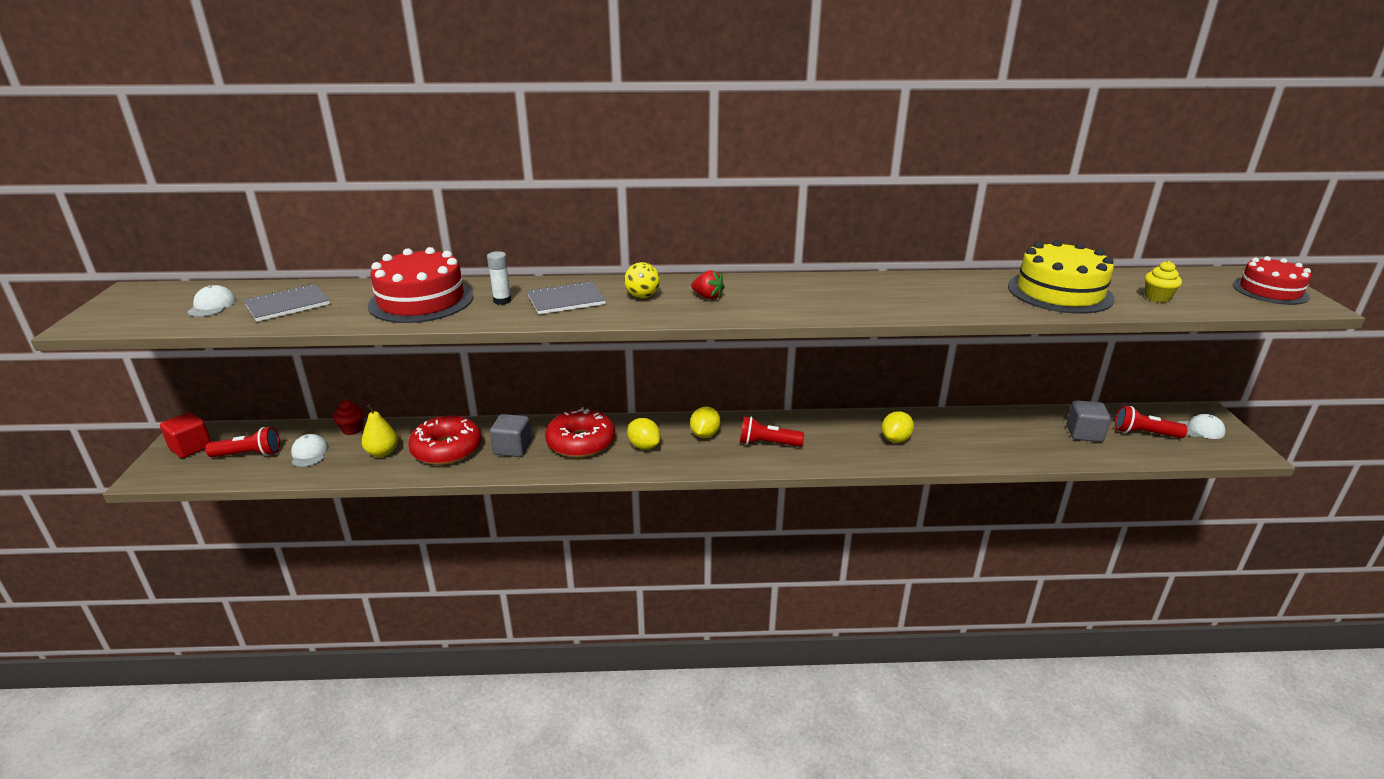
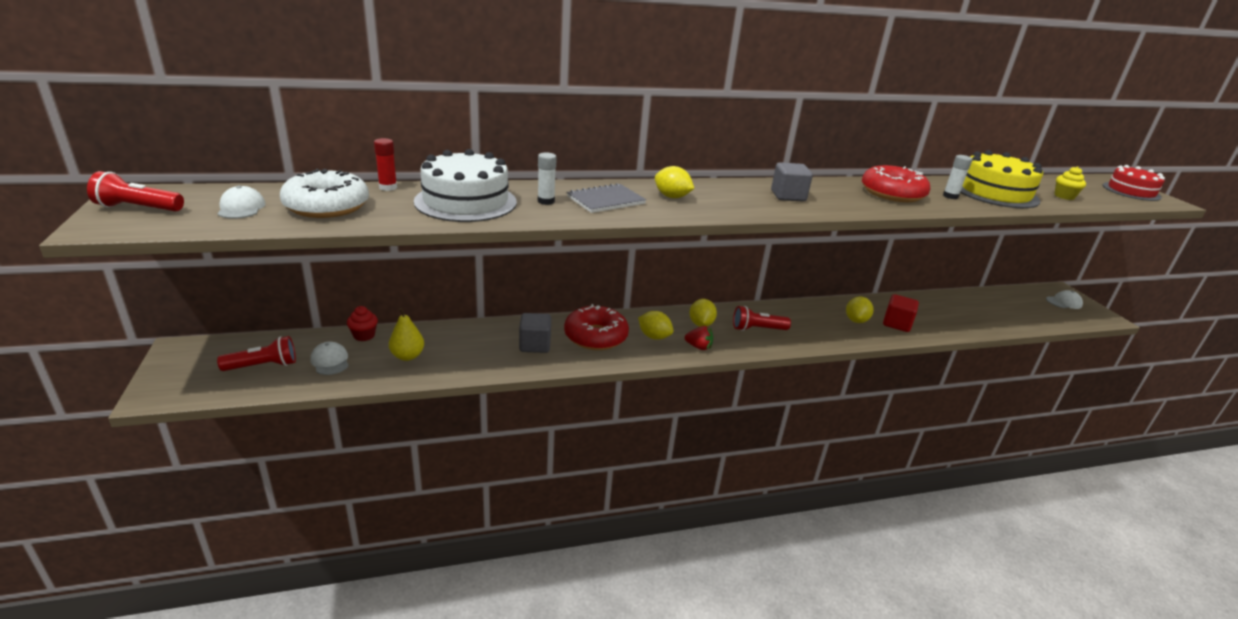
camera: 15 degrees left, 0 degrees up
red cube [160,412,212,458] -> red cube moved to [883,294,919,332]
grey notebook [244,284,330,322] -> white donut [280,169,369,218]
red cake [368,247,473,323] -> white cake [414,149,517,222]
red donut [408,416,482,465] -> red donut moved to [862,165,930,202]
yellow ball [624,262,660,298] -> yellow lemon [655,166,694,198]
red strawberry [691,270,725,300] -> red strawberry moved to [685,326,713,350]
grey cube [1066,400,1111,442] -> grey cube moved to [771,162,813,202]
red flashlight [1115,405,1188,438] -> red flashlight moved to [87,171,184,211]
none -> red glue stick [374,138,397,191]
none -> white glue stick [943,155,972,199]

